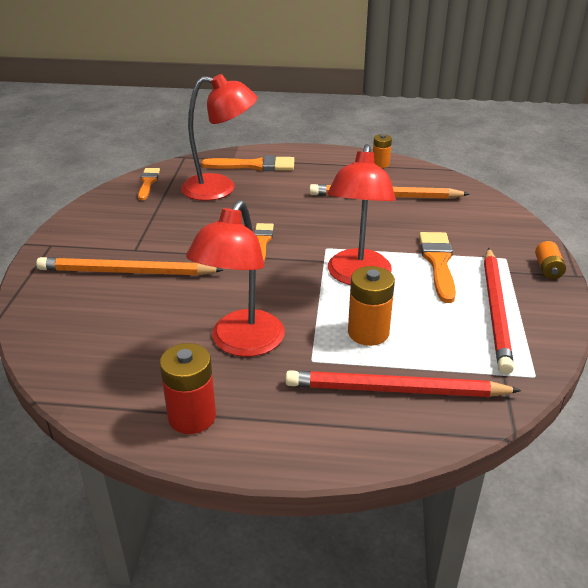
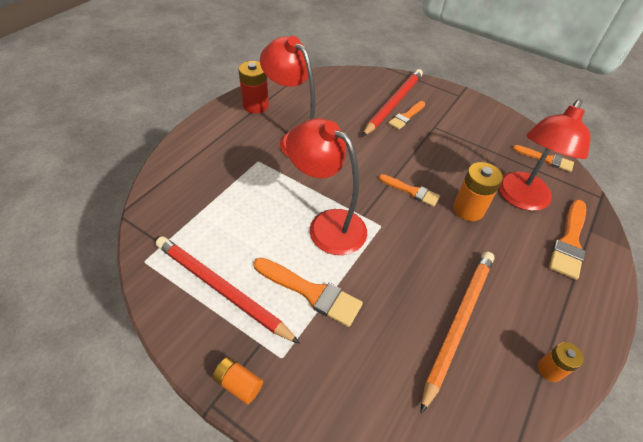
camera: 115 degrees right, 15 degrees up
orange pencil [36,257,223,276] -> orange brush [388,101,425,130]
red pencil [285,370,522,397] -> red pencil moved to [362,69,423,137]
orange battery [348,266,395,346] -> orange battery moved to [453,162,503,221]

